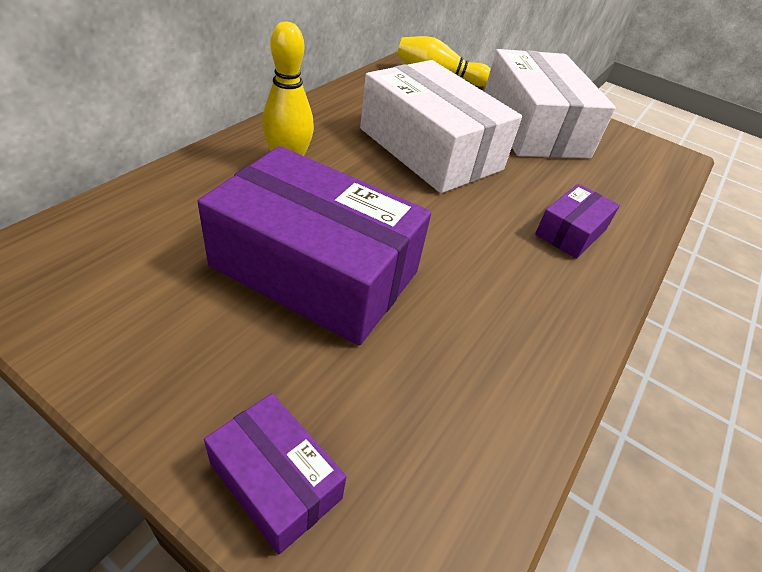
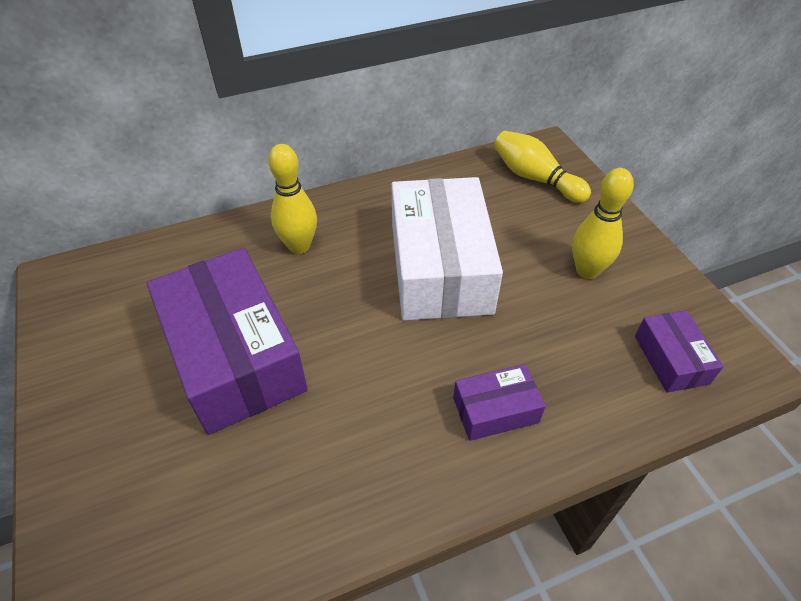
camera: 40 degrees right, 5 degrees up
purple box [204,393,347,554] -> purple box moved to [635,310,724,393]
white box [485,49,616,158] -> yellow bowling pin [572,168,634,279]

